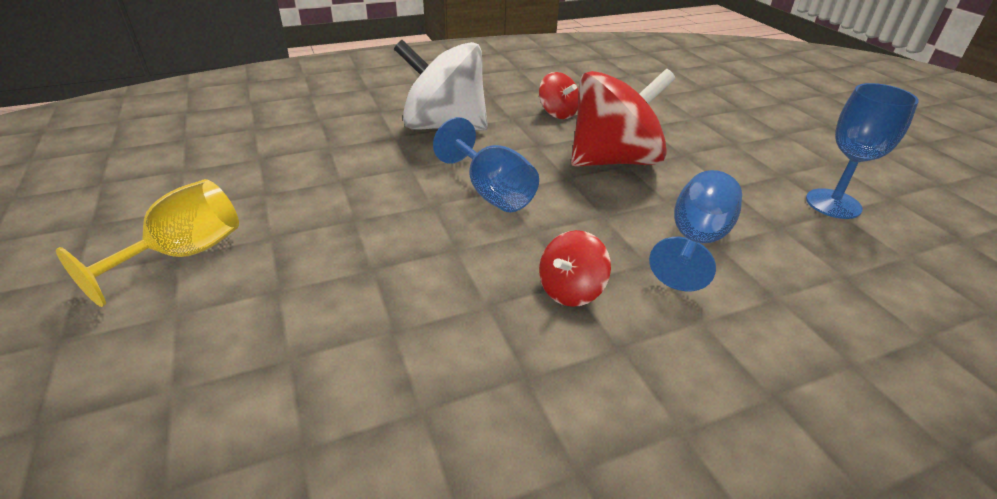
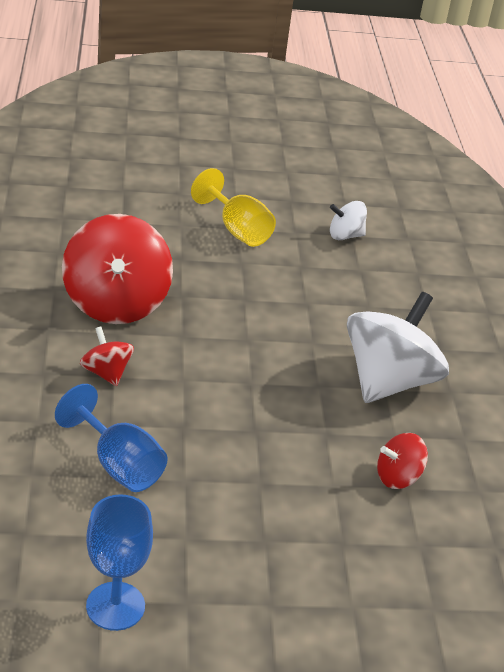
camera: 105 degrees right, 0 degrees up
blue goblet [433,117,539,212] -> none
red spinning top [571,69,676,167] -> red spinning top moved to [62,214,173,324]
none -> white spinning top [330,201,367,240]

